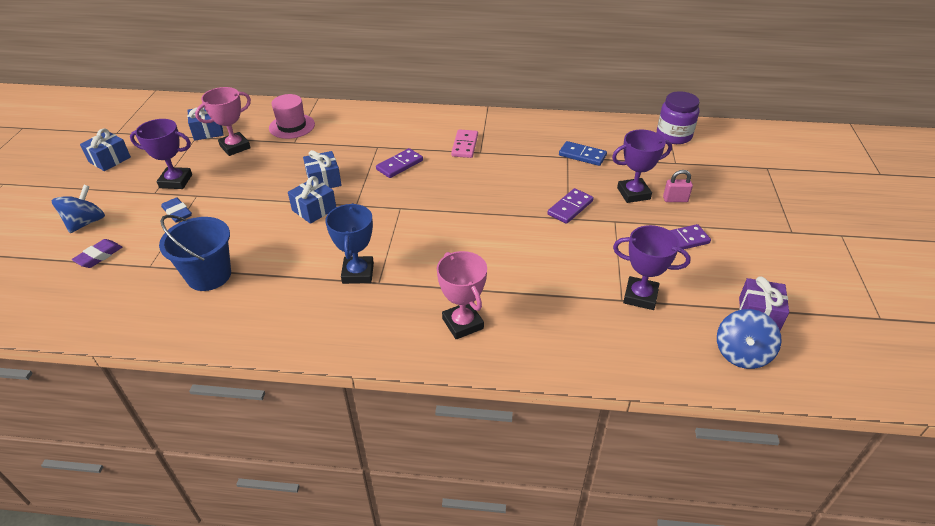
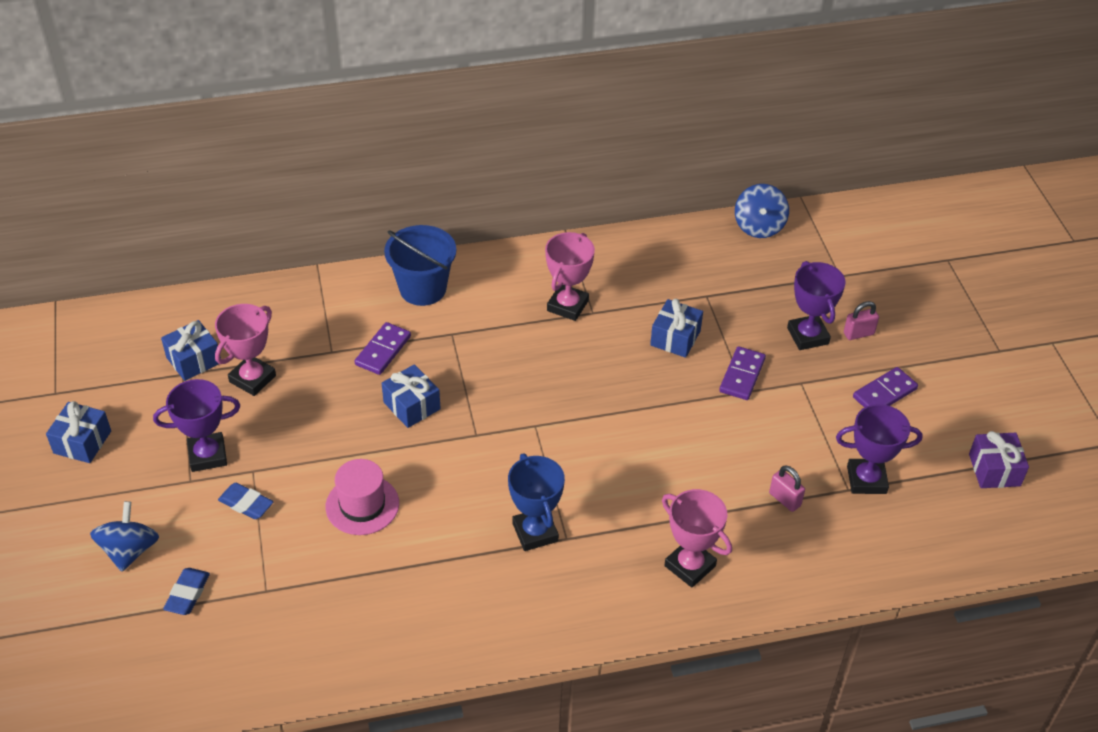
camera: 20 degrees left, 5 degrees up
purple eraser [72,239,122,268] -> blue eraser [163,568,210,615]
blue bucket [159,215,231,291] -> blue bucket moved to [384,225,456,306]
pink hat [269,94,315,139] -> pink hat moved to [325,459,399,535]
blue gift [288,176,336,224] -> blue gift moved to [650,299,703,358]
purple domino [376,148,423,178] -> purple domino moved to [355,322,411,375]
pink domino [451,129,478,158] -> pink trophy [545,232,595,321]
blue domino [559,141,607,166] -> none
purple trophy [612,130,672,203] -> purple trophy turned 75 degrees counterclockwise [787,261,846,350]
purple jar [657,91,700,144] -> none
blue spinning top [717,309,781,369] -> blue spinning top moved to [735,184,789,238]
none -> pink padlock [769,465,805,512]

